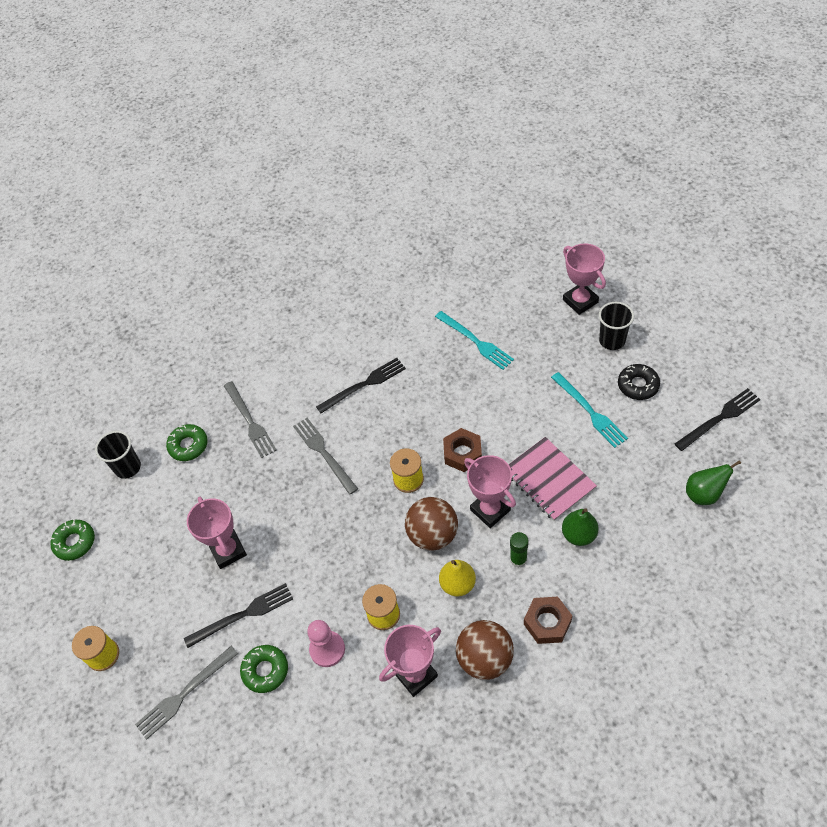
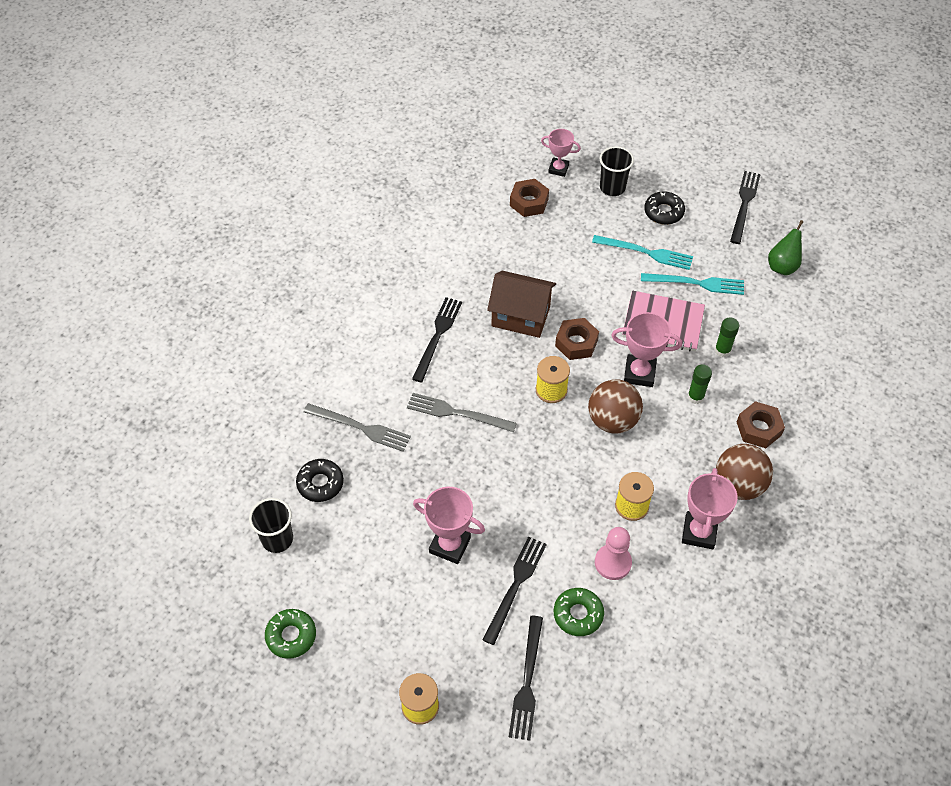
camera: 45 degrees left, 0 degrees up
grey fork [135,646,238,740] -> black fork [509,616,543,741]
green donut [166,424,208,461] -> black donut [296,459,344,502]
turquoise fork [435,311,514,370] -> turquoise fork moved to [641,273,744,295]
yellow pear [439,560,476,597] -> none
green pear [562,508,599,546] -> green glue stick [715,317,739,357]
pink trophy [563,243,606,315] -> pink trophy [541,129,581,177], size x0.66
none -> brown house [487,271,556,338]
none -> brown nut [510,179,549,217]

